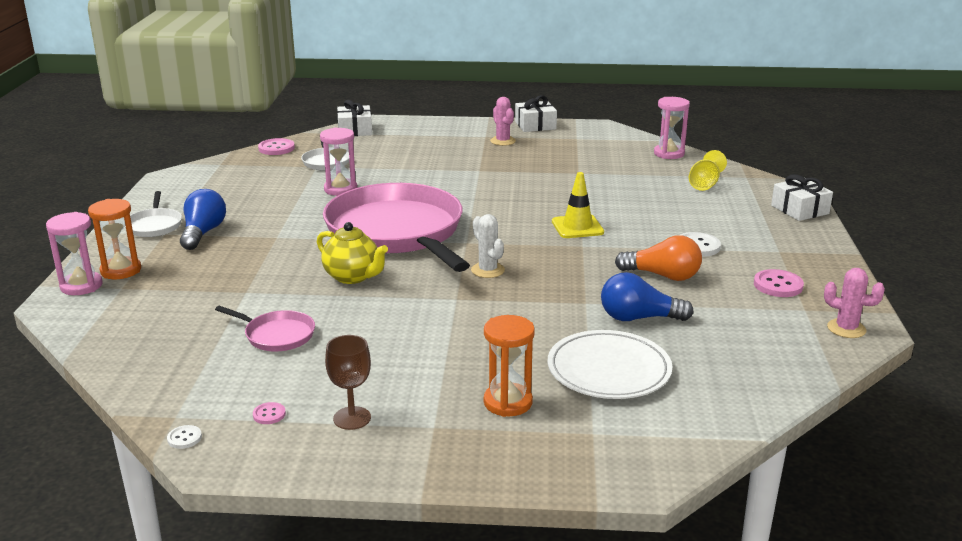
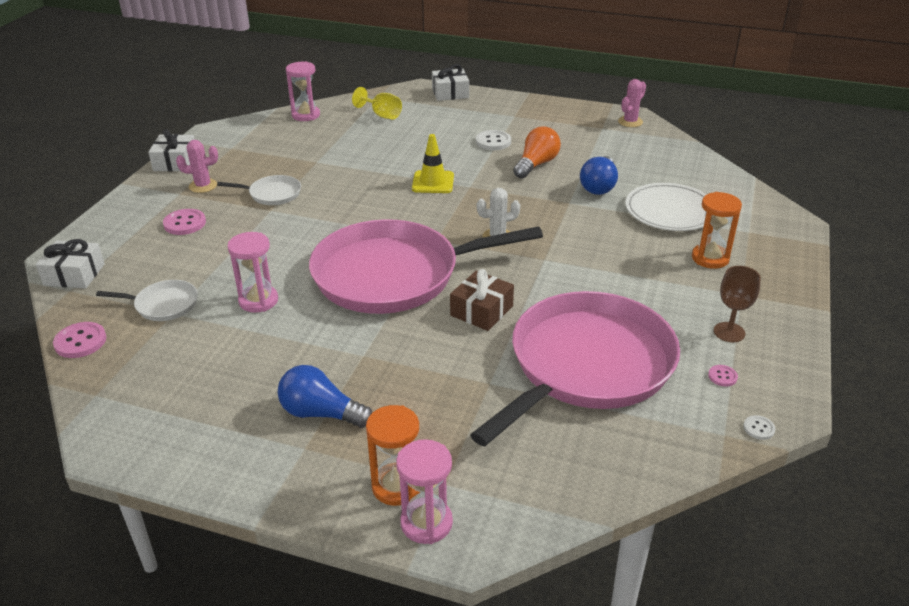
camera: 75 degrees left, 10 degrees up
white pan [125,191,182,237] -> white pan moved to [217,175,301,205]
pink pan [215,306,315,351] -> pink pan [470,291,680,446], size x2.45
yellow teapot [317,222,388,284] -> brown gift [450,269,514,331]
pink button [754,269,804,297] -> pink button moved to [163,209,206,235]

